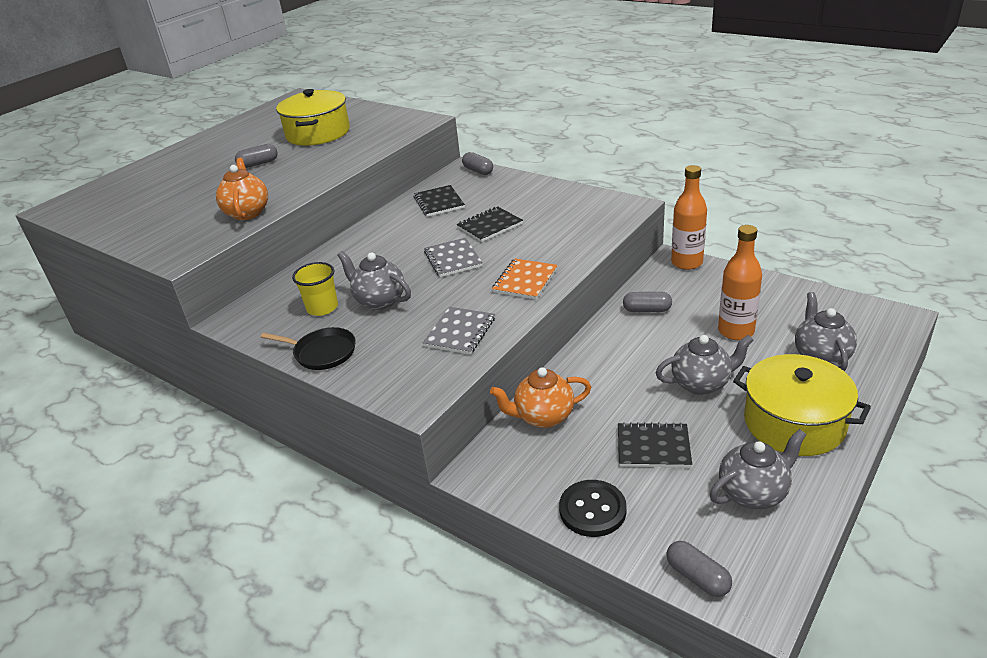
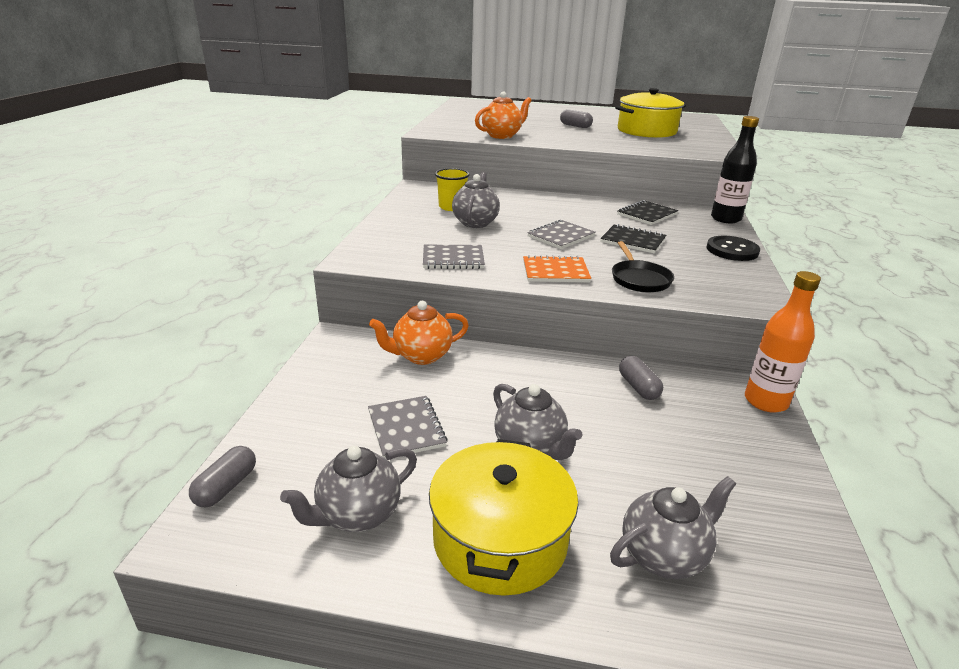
camera: 60 degrees right, 5 degrees down
black pan [261,327,356,370] -> black pan moved to [612,241,674,292]
grey capsule [462,152,493,175] -> black bottle [711,116,759,223]
orange teapot [490,367,591,428] -> orange teapot turned 75 degrees counterclockwise [369,301,469,365]
black button [559,480,627,537] -> black button moved to [707,236,760,261]
black notebook [618,422,692,468] -> grey notebook [368,396,447,459]
grey teapot [710,429,807,509] -> grey teapot turned 105 degrees clockwise [280,446,417,532]
orange bottle [718,225,762,340] -> none

